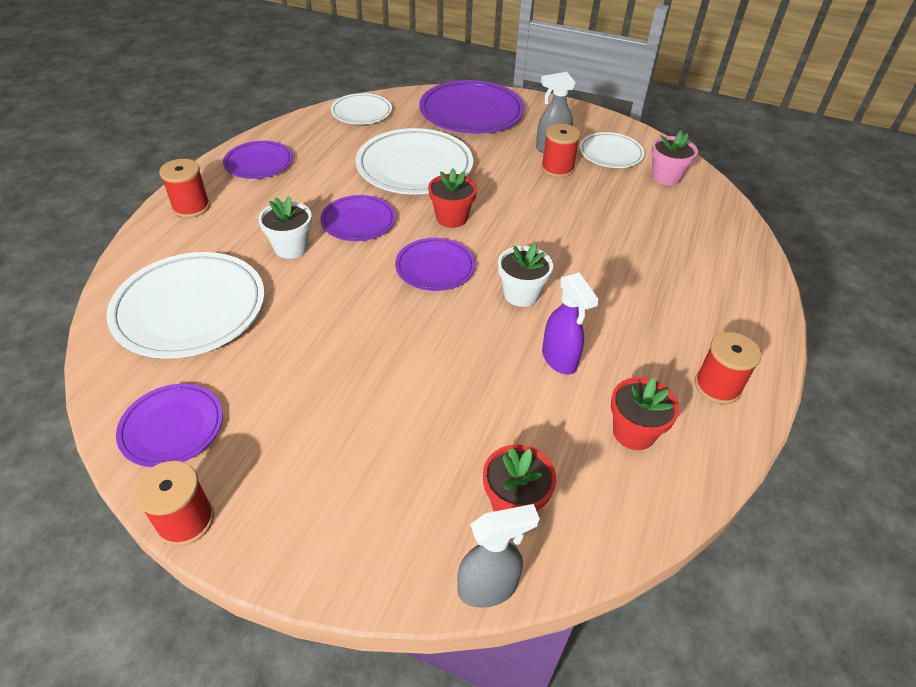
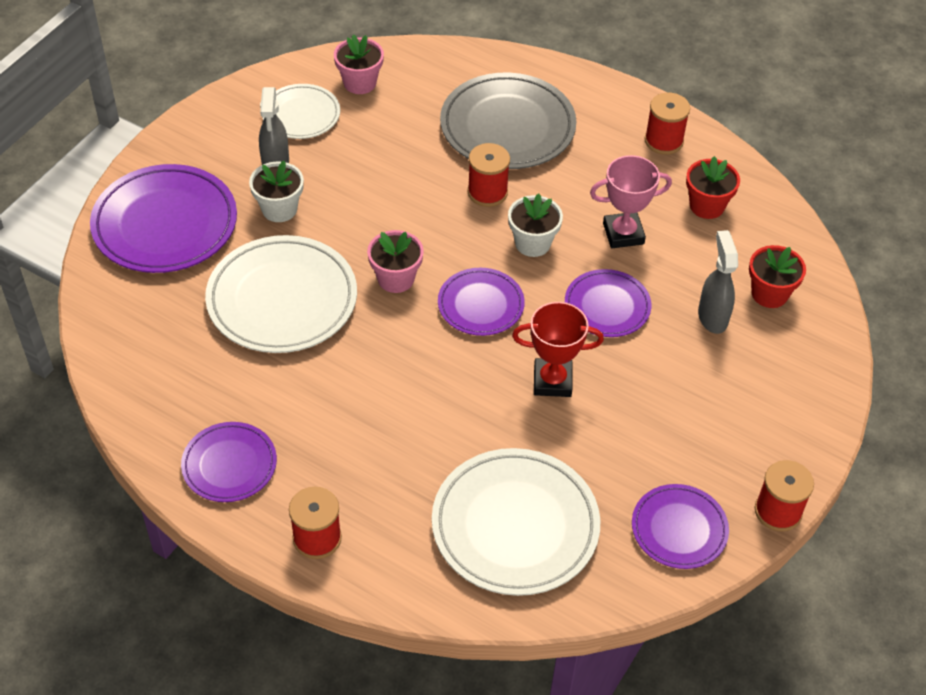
camera: 80 degrees left, 5 degrees up
white flower pot [258,196,312,259] -> white flower pot moved to [249,161,304,222]
purple plate [320,195,396,241] -> purple plate moved to [565,269,651,337]
white plate [331,93,392,125] -> none
red flower pot [428,168,477,228] -> pink flower pot [367,230,424,293]
grey spray bottle [457,504,540,608] -> grey spray bottle moved to [698,230,738,334]
red spool [541,124,581,178] -> red spool moved to [467,143,510,207]
purple spray bottle [542,272,599,375] -> pink trophy [590,155,672,248]
none -> grey plate [440,73,576,169]
none -> red trophy [512,302,604,397]

